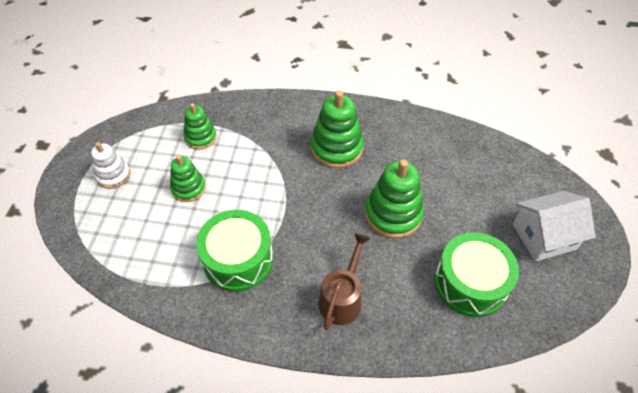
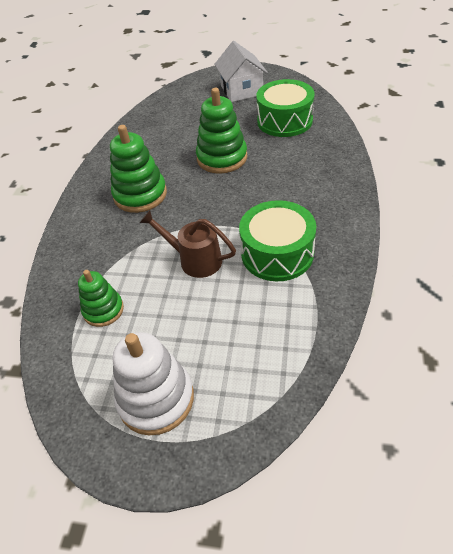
camera: 85 degrees left, 5 degrees down
white stacking toy [91,142,130,189] -> white stacking toy [113,332,194,435], size x1.62
green stacking toy [170,155,206,202] -> none
brown watering can [319,233,370,330] -> brown watering can moved to [140,210,236,278]

